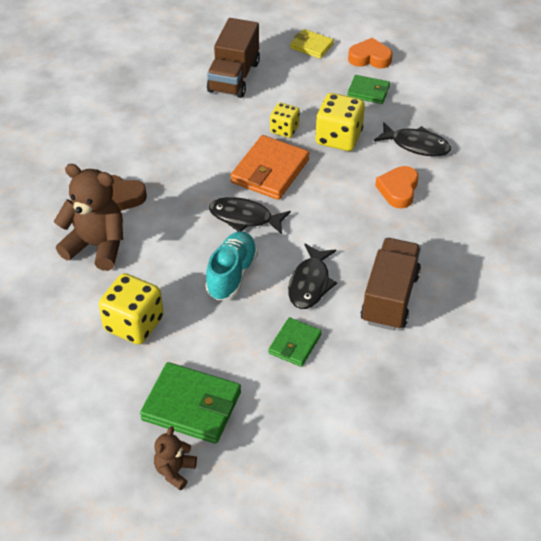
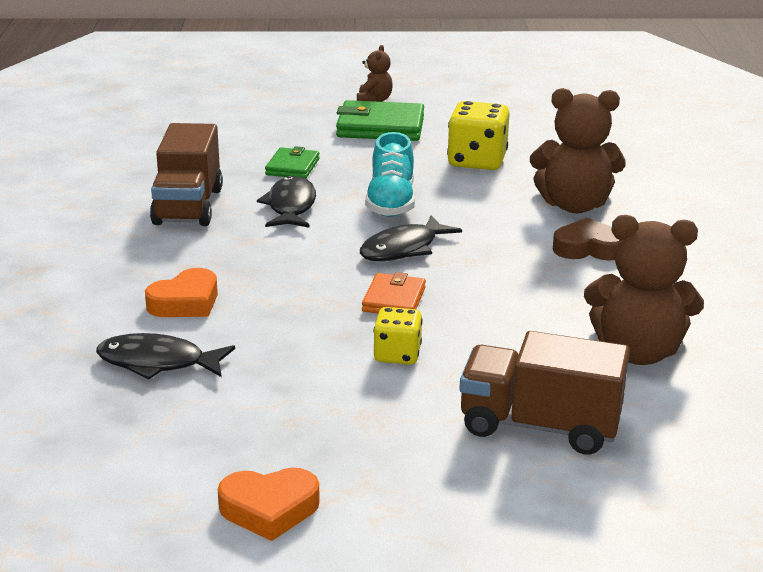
camera: 165 degrees right, 20 degrees down
brown truck [207,18,260,98] -> brown truck turned 75 degrees counterclockwise [459,331,630,455]
black fish [209,197,291,234] -> black fish turned 135 degrees clockwise [360,215,462,261]
orange wallet [230,135,309,200] -> orange wallet [362,272,426,314], size x0.59
yellow wallet [290,29,334,59] -> none
yellow dice [315,93,365,151] -> none
green wallet [347,75,390,104] -> none
orange heart [375,166,418,208] -> orange heart turned 45 degrees clockwise [145,268,218,317]
none -> brown teddy bear [584,215,704,365]

